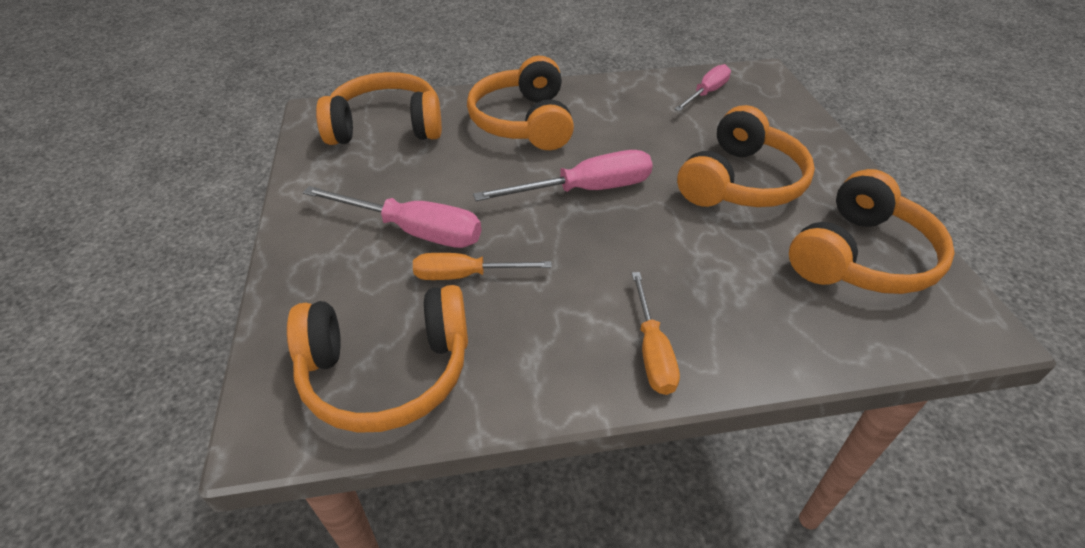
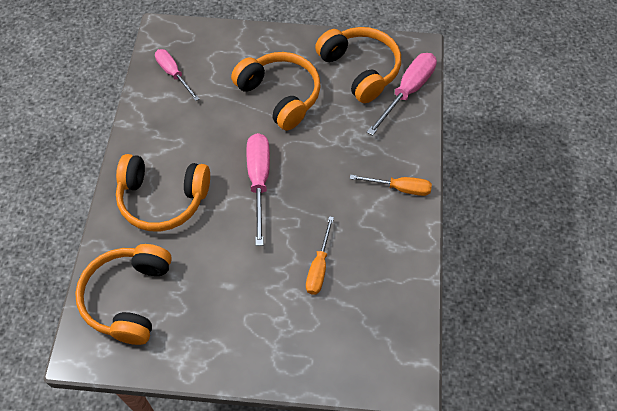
camera: 75 degrees left, 15 degrees up
orange headphones [287,285,468,433] -> none
pink screwdriver [303,186,481,248] -> pink screwdriver moved to [367,53,437,136]

